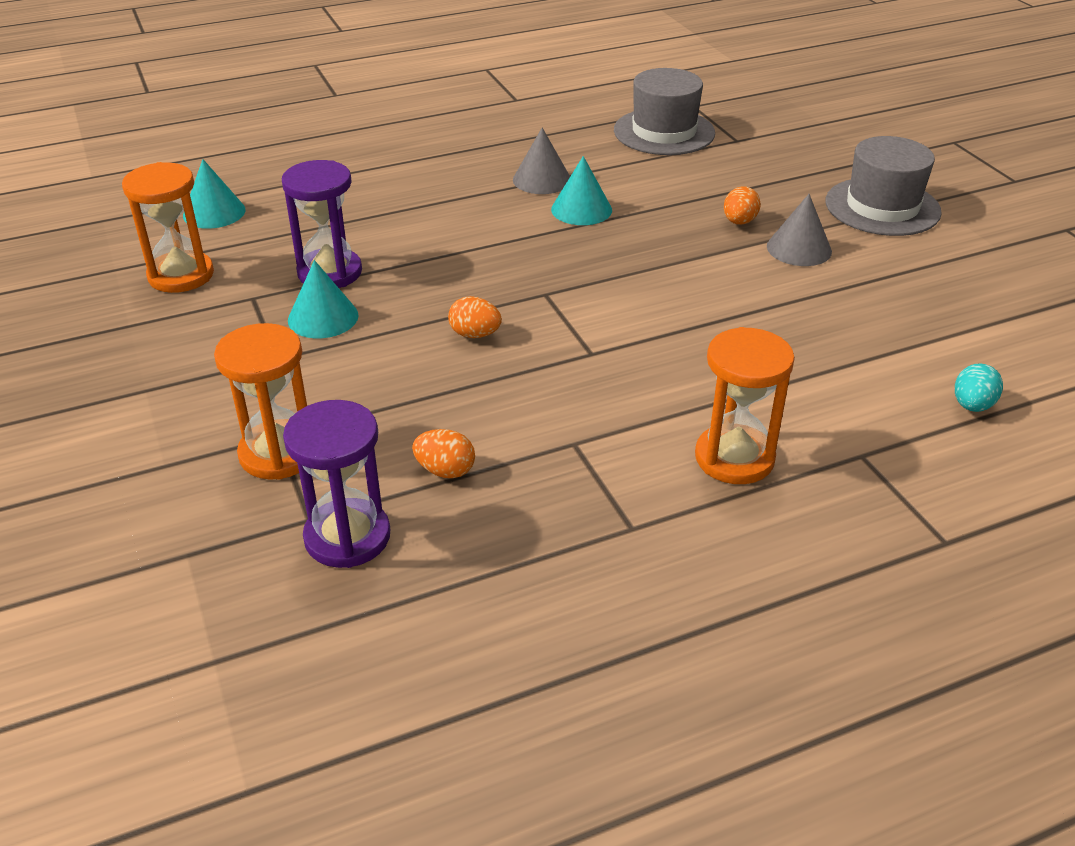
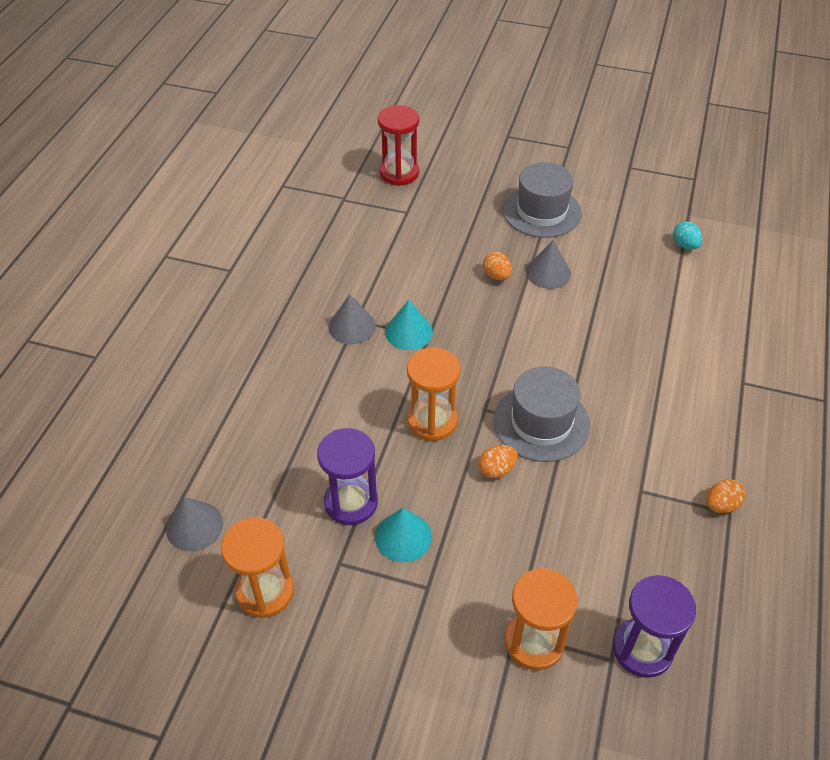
camera: 50 degrees left, 10 degrees up
turquoise cone [183,159,246,229] -> grey cone [166,497,223,551]
orange egg [412,429,475,478] -> orange egg moved to [706,479,746,513]
grey hat [614,68,715,155] -> grey hat moved to [494,366,590,462]
orange hourglass [695,327,795,484] -> orange hourglass moved to [407,347,461,441]
turquoise egg [955,363,1003,412] -> turquoise egg moved to [673,221,702,250]
none -> red hourglass [378,105,419,186]

